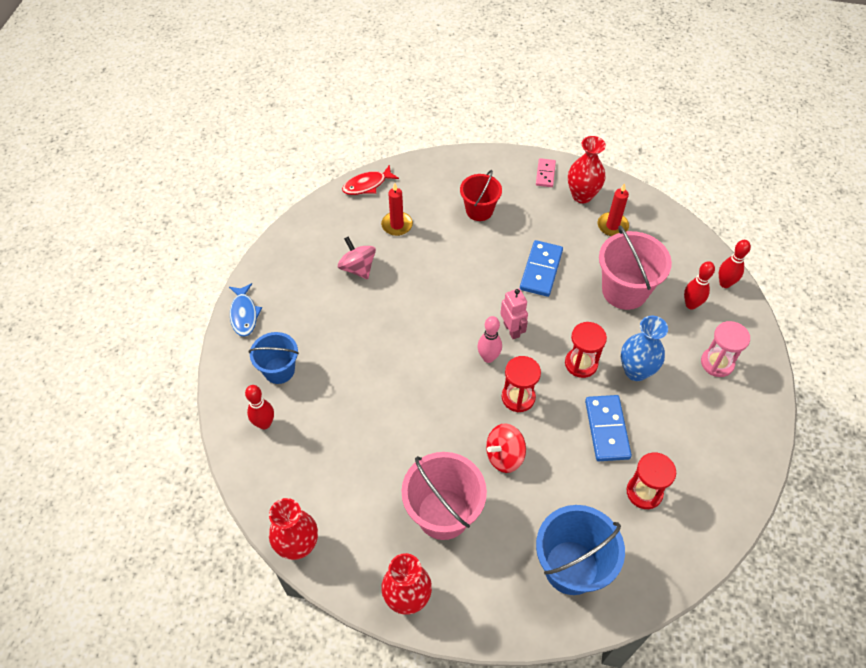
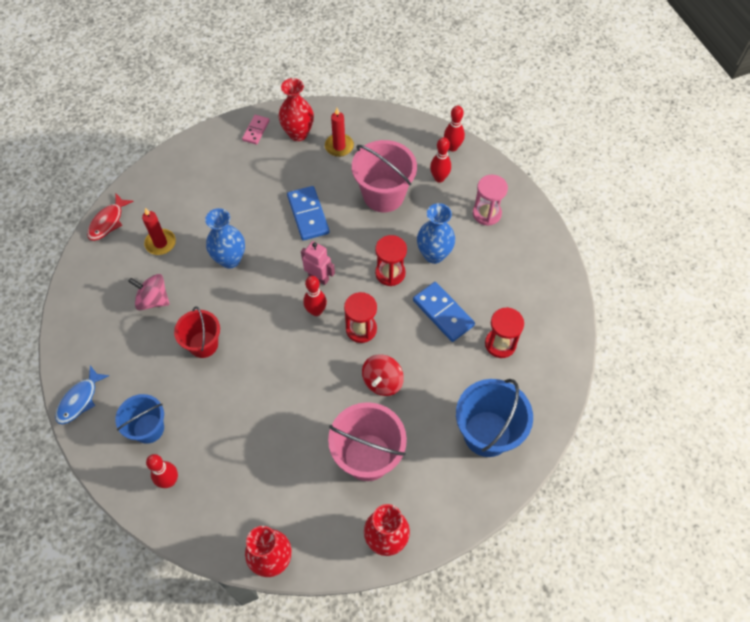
camera: 35 degrees left, 5 degrees up
blue fish [229,283,262,337] -> blue fish turned 75 degrees clockwise [55,365,109,424]
red bucket [460,170,502,221] -> red bucket moved to [174,306,220,358]
pink bowling pin [477,316,502,363] -> red bowling pin [303,276,327,316]
pink domino [536,158,556,187] -> pink domino turned 45 degrees clockwise [242,115,270,145]
none -> blue vase [205,208,245,269]

